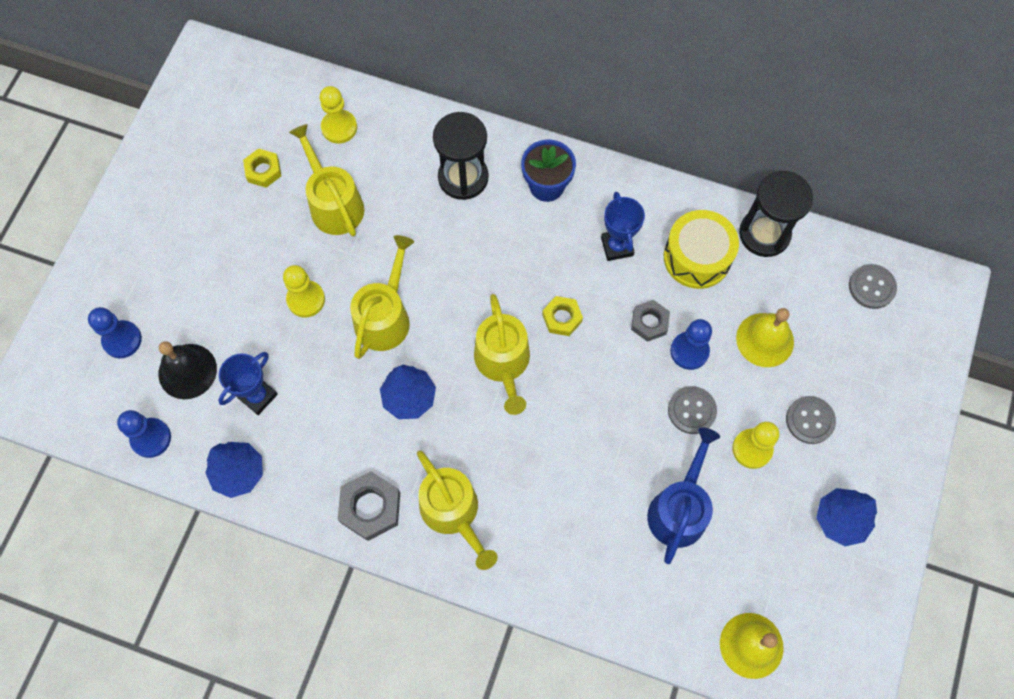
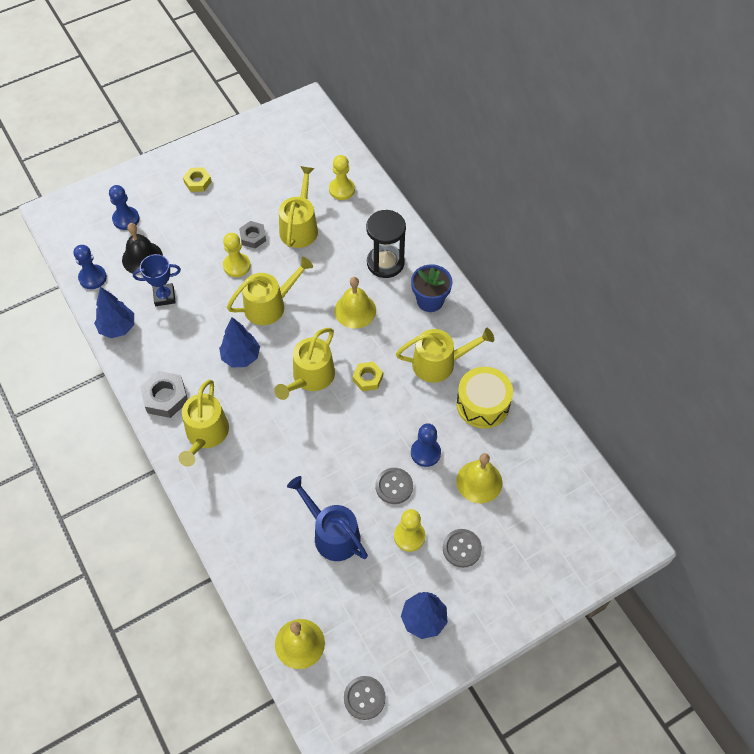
camera: 40 degrees right, 10 degrees down
yellow nut [243,148,281,188] -> yellow nut moved to [183,167,212,192]
blue trophy [601,192,645,261] -> yellow watering can [396,328,494,382]
grey nut [631,300,670,342] -> grey nut moved to [239,221,266,248]
blue watering can [647,427,720,564] -> blue watering can turned 105 degrees counterclockwise [287,476,368,561]
black hourglass [739,171,813,257] -> none
grey button [849,264,897,309] -> grey button moved to [344,676,386,720]
none -> yellow bell [334,277,376,328]

